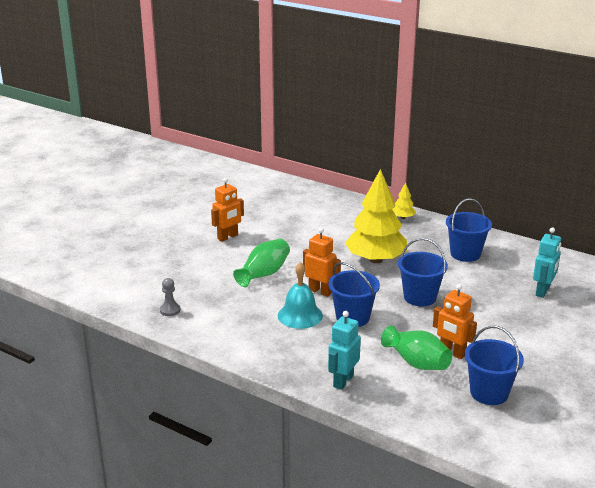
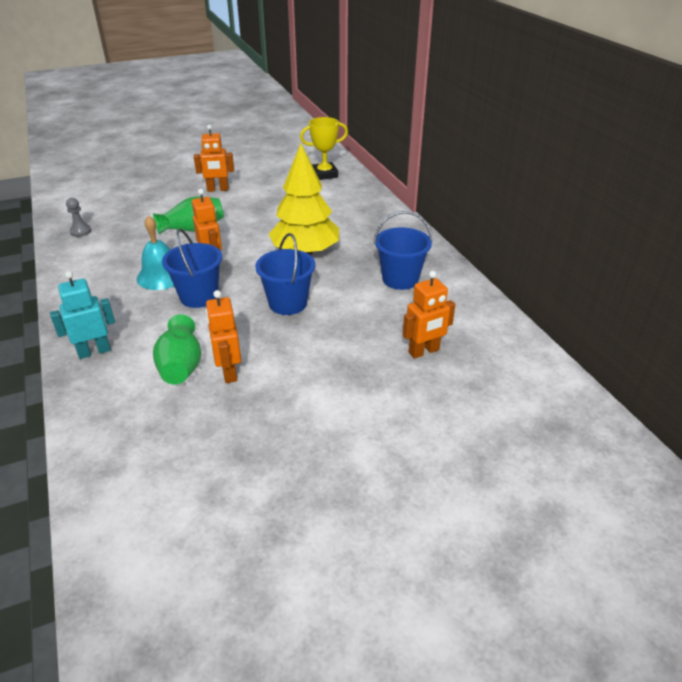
camera: 35 degrees right, 10 degrees up
yellow tree [392,182,416,219] -> none
blue bucket [465,326,524,405] -> none
turquoise robot [533,227,561,298] -> orange robot [403,271,456,359]
none -> yellow trophy [300,117,348,180]

